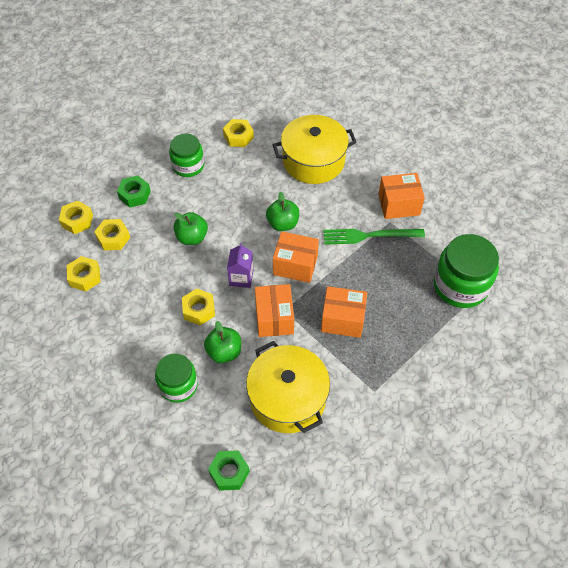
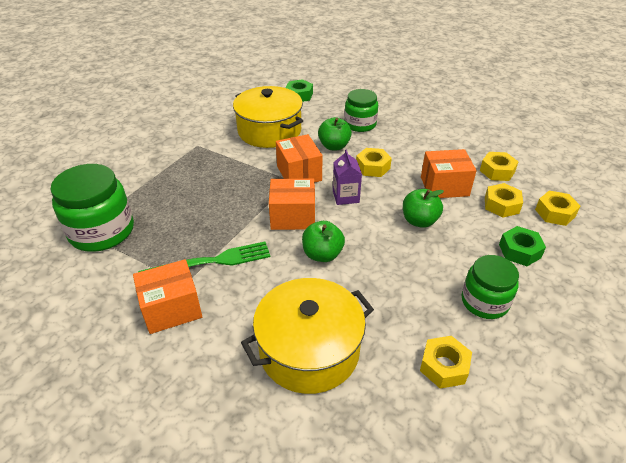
camera: 165 degrees right, 15 degrees down
orange box [321,286,367,338] -> orange box moved to [421,149,477,198]

